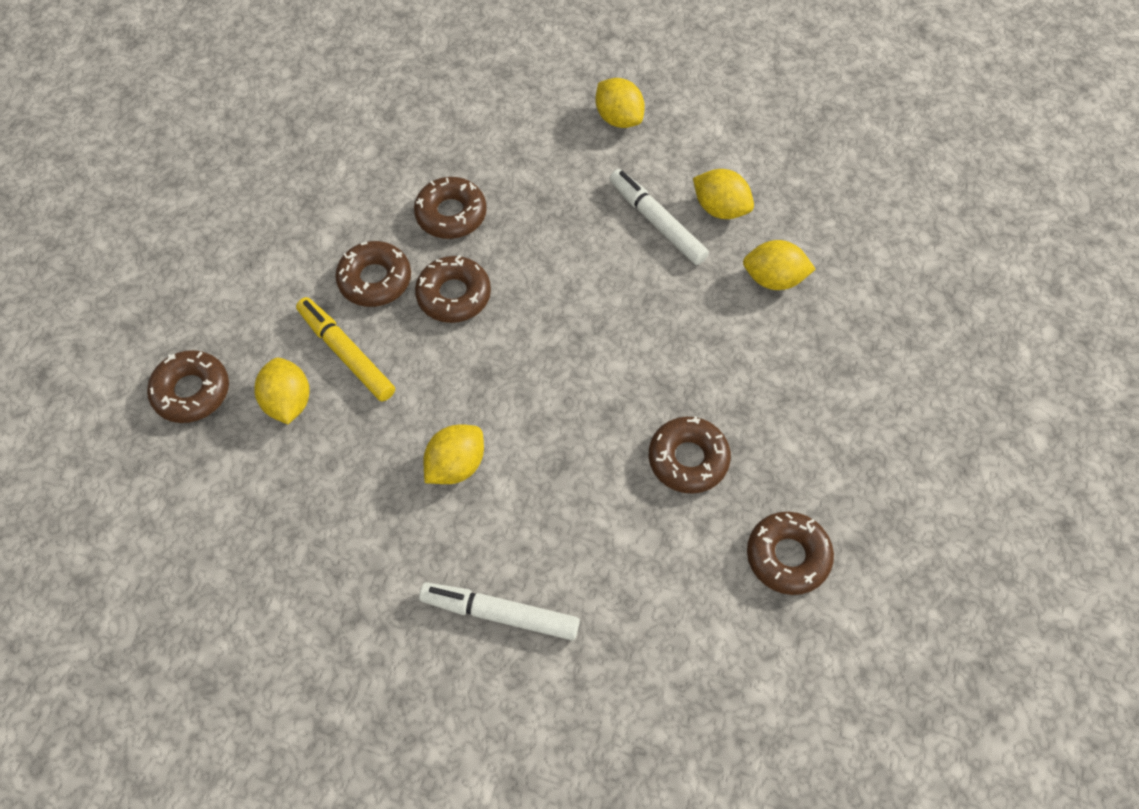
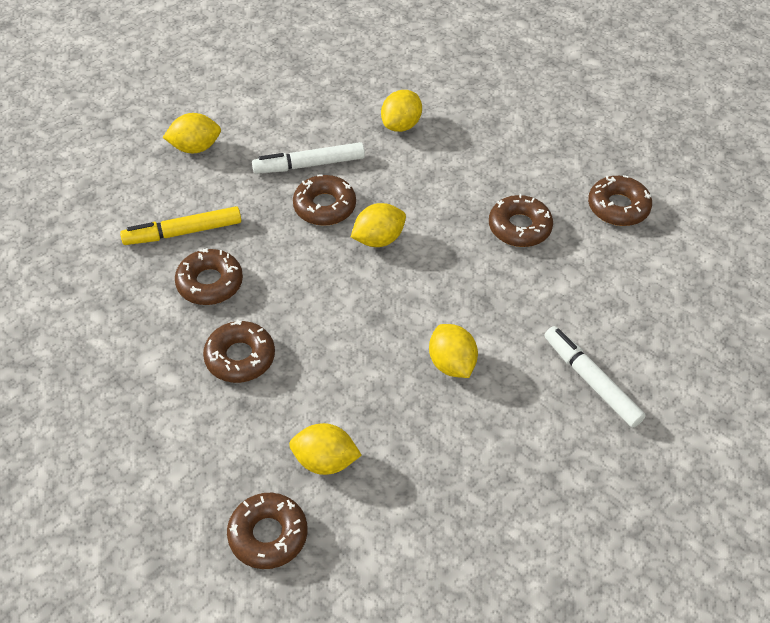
camera: 65 degrees left, 10 degrees down
yellow marker [296,297,395,401] -> yellow marker moved to [120,206,241,245]
brown donut [415,255,491,323] -> brown donut moved to [293,174,356,226]
white marker [419,582,580,640] -> white marker turned 105 degrees clockwise [544,326,646,428]
yellow lemon [693,169,754,219] -> yellow lemon moved to [351,203,406,247]

